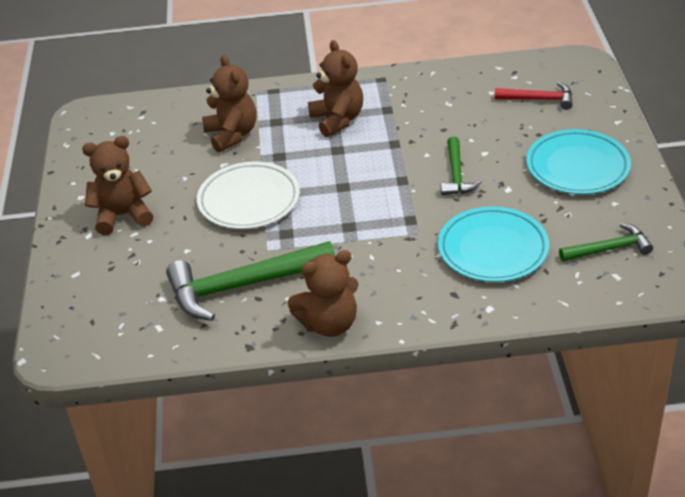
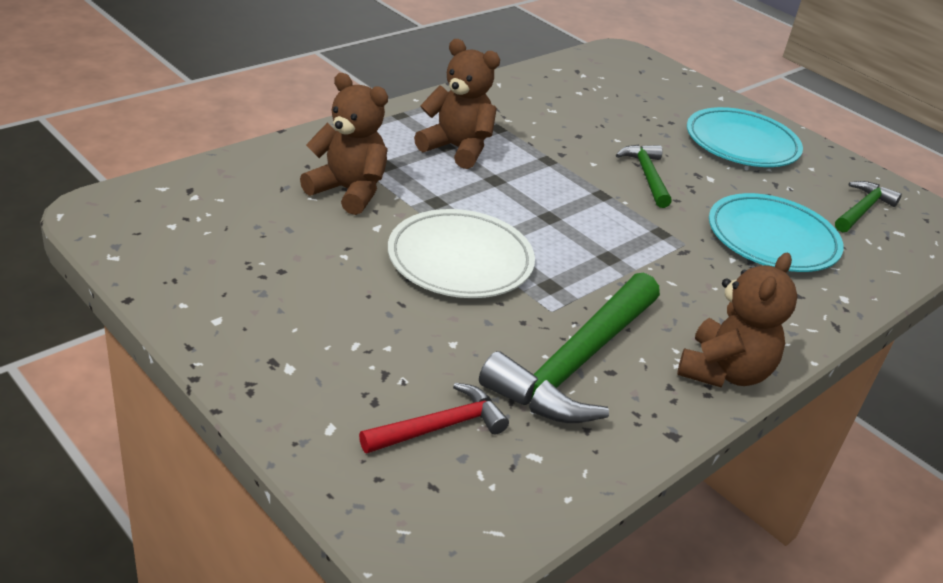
camera: 45 degrees left, 5 degrees down
brown teddy bear [82,136,153,235] -> none
green hammer [441,136,482,195] -> green hammer turned 150 degrees counterclockwise [616,145,672,208]
red hammer [495,82,573,110] -> red hammer moved to [359,383,509,453]

